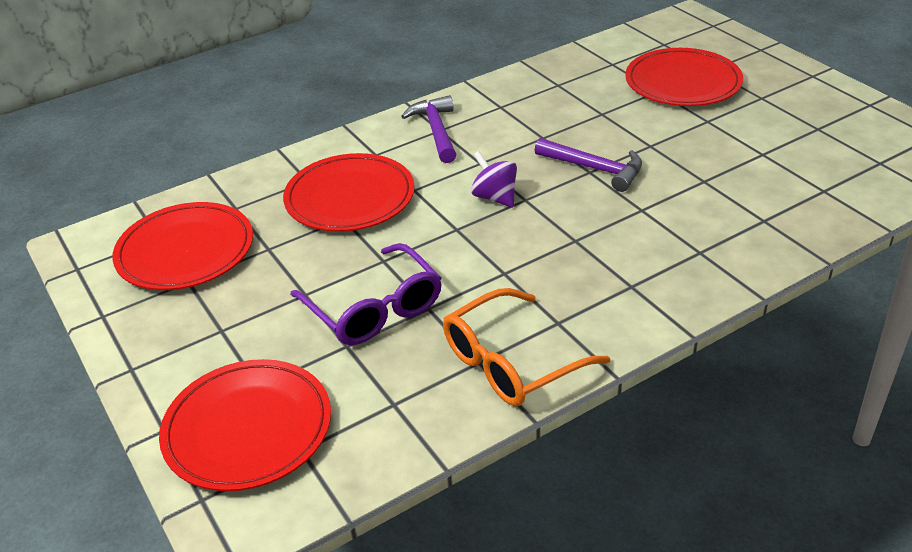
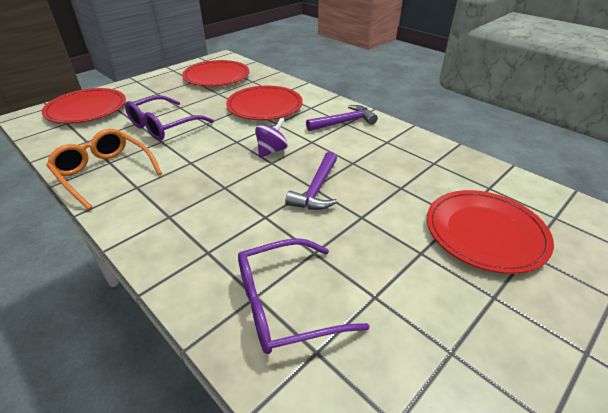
camera: 75 degrees right, 0 degrees up
none -> purple glasses [238,238,370,354]

